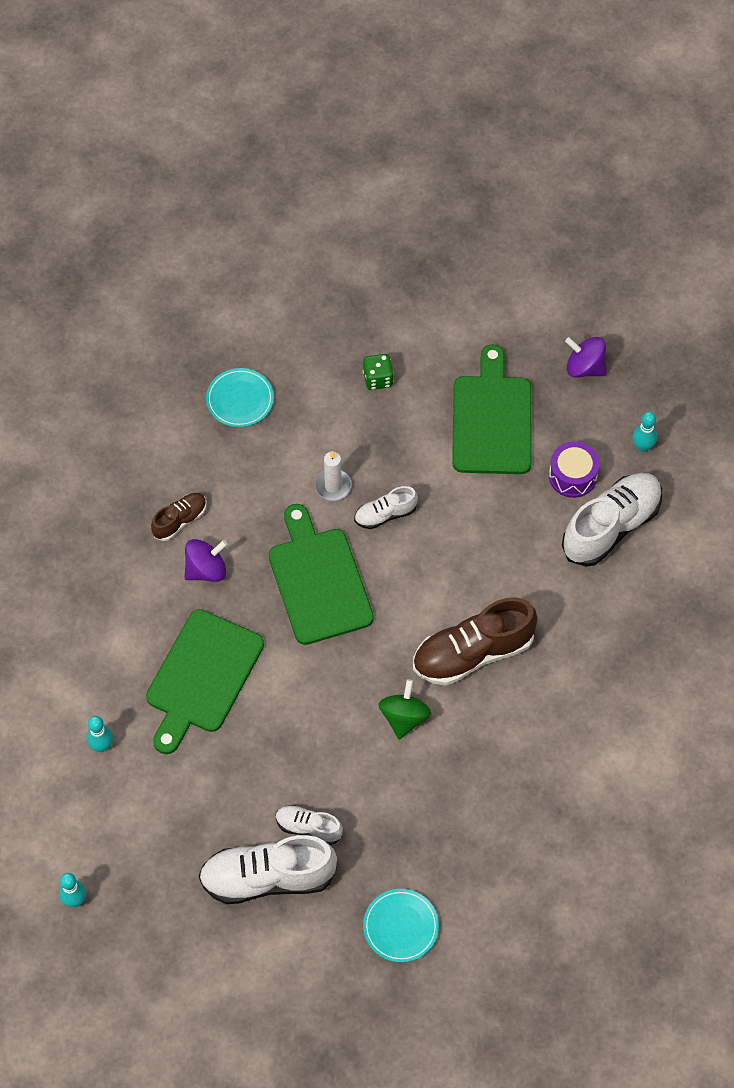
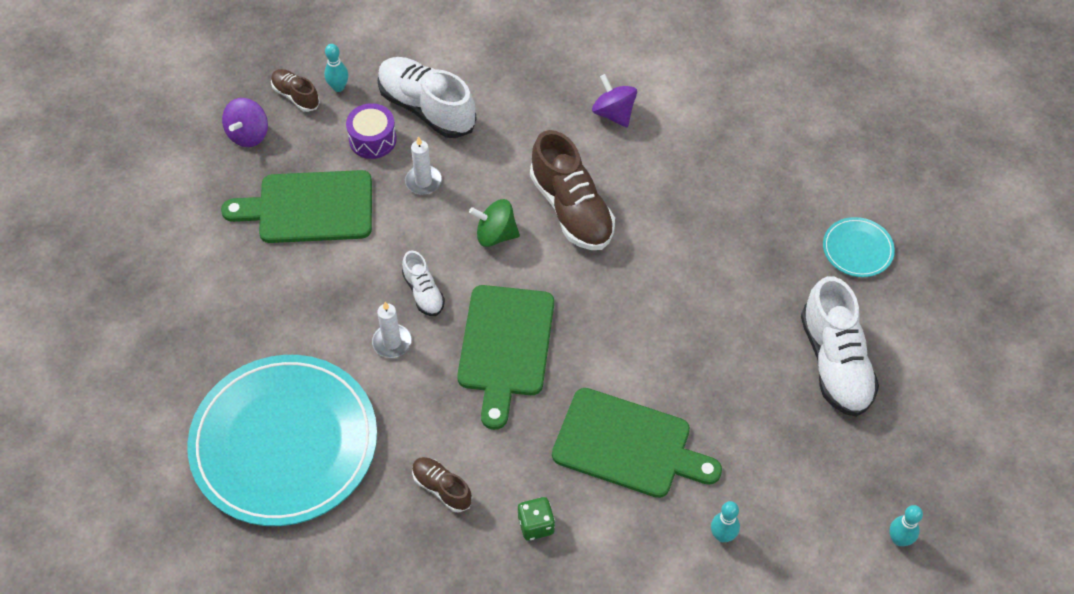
camera: 95 degrees left, 5 degrees down
purple spinning top [184,539,228,582] -> purple spinning top moved to [592,74,637,127]
turquoise plate [206,368,274,427] -> turquoise plate [187,355,377,526], size x2.43
green cutting board [269,504,374,645] -> green cutting board turned 60 degrees counterclockwise [457,285,554,430]
white shoe [276,805,343,845] -> none
green dice [363,354,394,390] -> green dice moved to [518,497,555,541]
green spinning top [378,679,431,740] -> green spinning top moved to [469,199,520,247]
none -> brown shoe [271,69,320,112]
none -> white candle [405,136,442,195]

